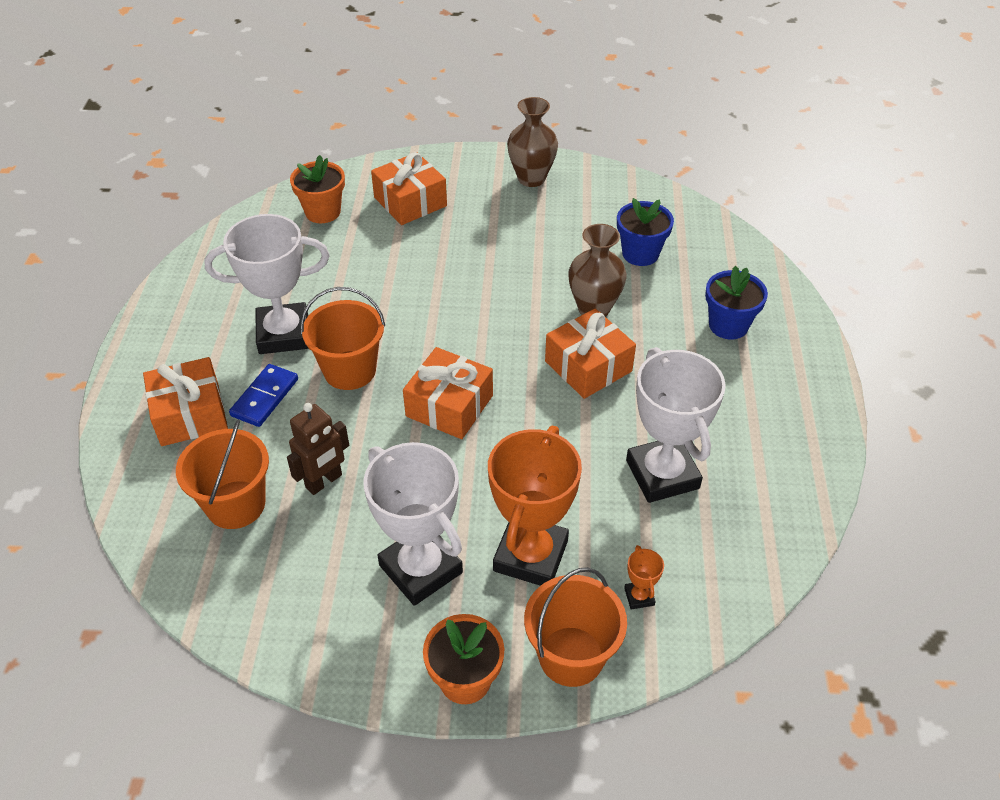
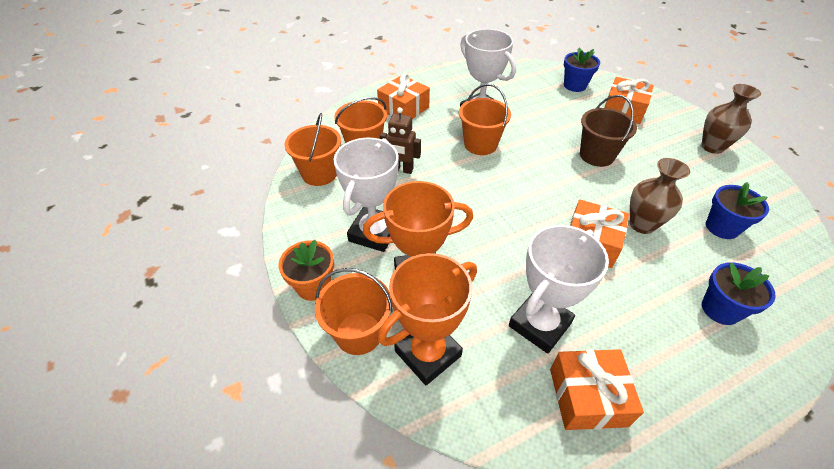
camera: 60 degrees right, 0 degrees up
blue domino [229,364,298,427] -> none
orange flower pot [290,155,345,223] -> blue flower pot [564,48,600,92]
orange gift [403,347,493,439] -> orange gift moved to [550,349,644,430]
orange trophy [624,545,664,610] -> orange trophy [378,253,477,385], size x2.49
none -> orange bucket [284,113,341,186]
none -> brown bucket [580,95,637,167]

